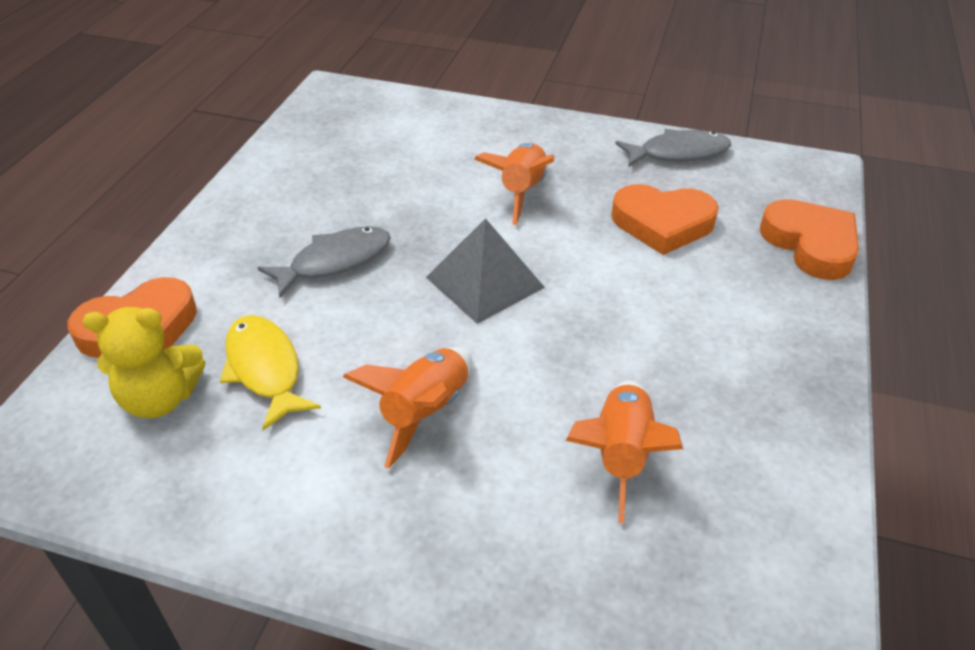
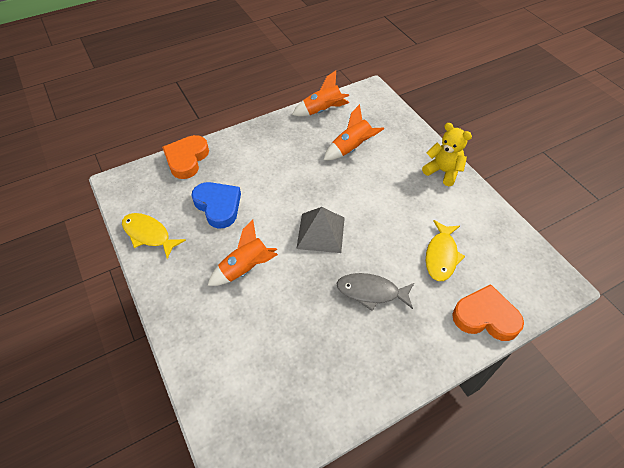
camera: 135 degrees left, 10 degrees up
yellow teddy bear [82,307,205,418] -> yellow teddy bear moved to [422,123,472,186]
orange rocket [343,347,472,469] -> orange rocket moved to [292,70,349,116]
orange heart [611,184,719,255] -> blue heart [192,182,241,229]
grey fish [615,129,731,167] -> yellow fish [122,213,186,259]

